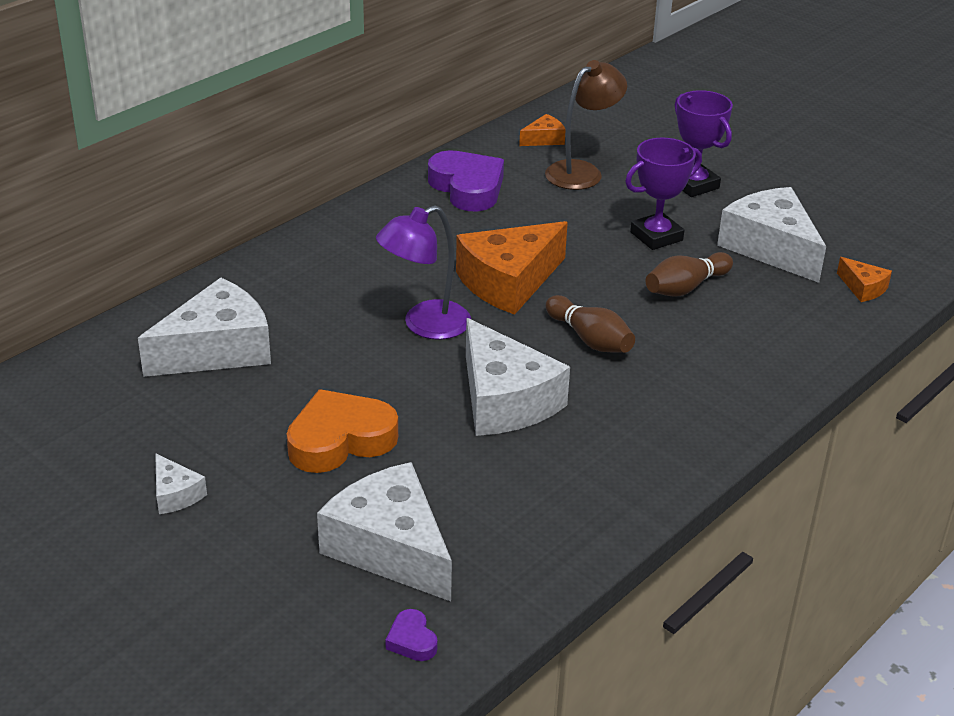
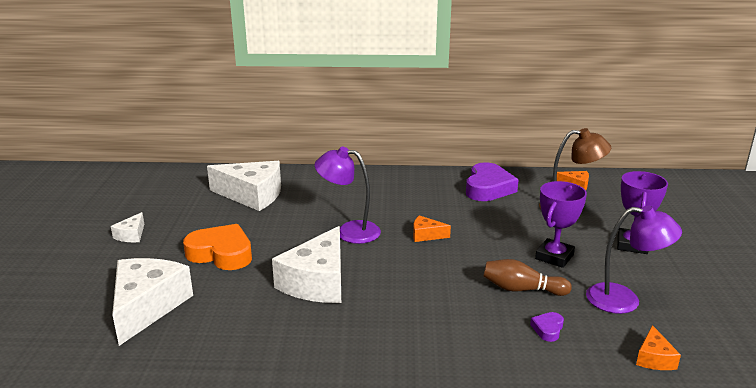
camera: 50 degrees right, 10 degrees down
purple heart [385,609,438,661] -> purple heart moved to [530,312,564,342]
orange cheese [456,221,568,315] -> orange cheese [413,215,451,242], size x0.46
brown bowling pin [545,295,635,353] -> none
purple trophy [625,138,702,250] -> purple trophy turned 75 degrees counterclockwise [535,181,587,268]
white cheese [717,187,826,283] -> purple lamp [586,206,682,314]

